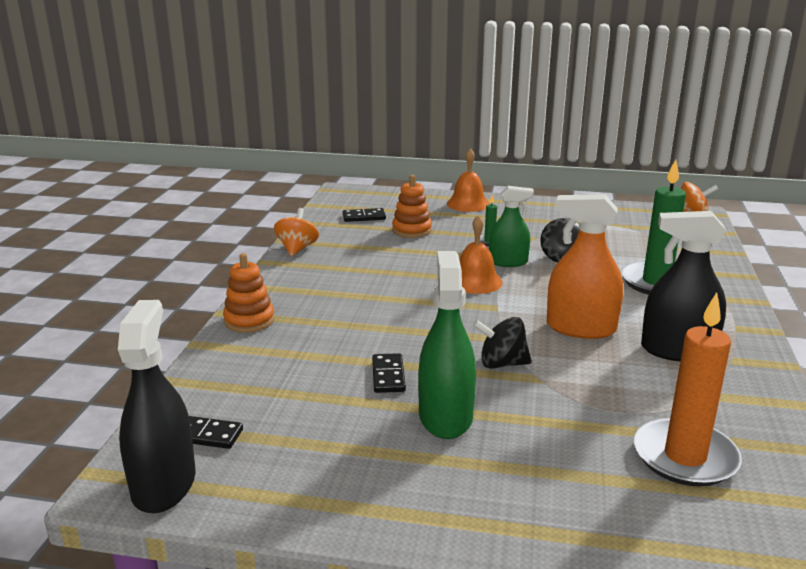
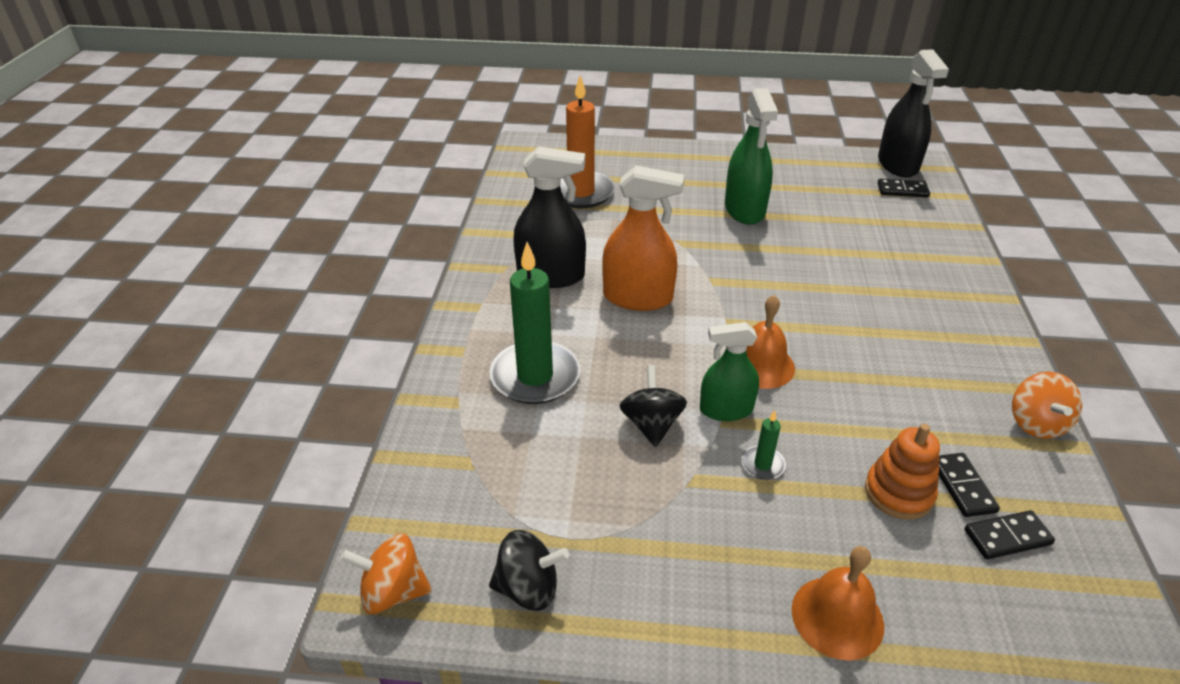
camera: 175 degrees right, 15 degrees up
orange stacking toy [223,253,275,333] -> none
black domino [372,353,406,393] -> black domino moved to [939,453,1000,517]
black spinning top [473,317,532,369] -> black spinning top moved to [489,530,569,611]

